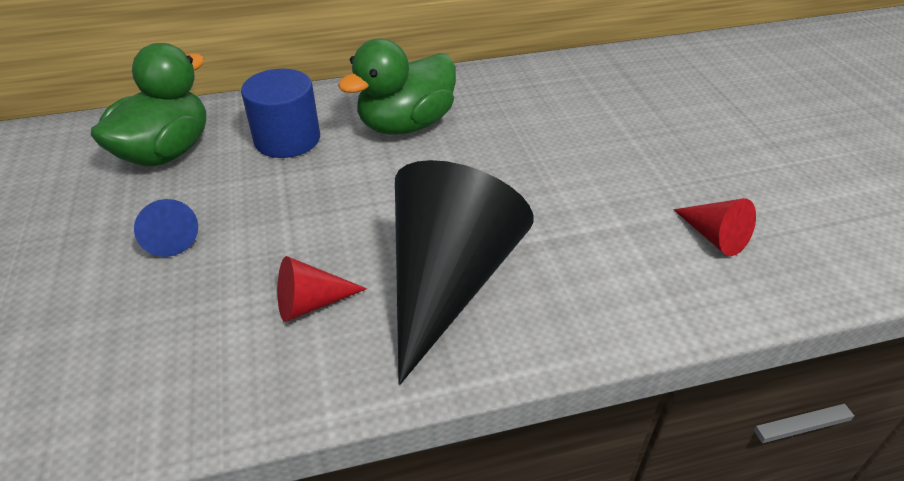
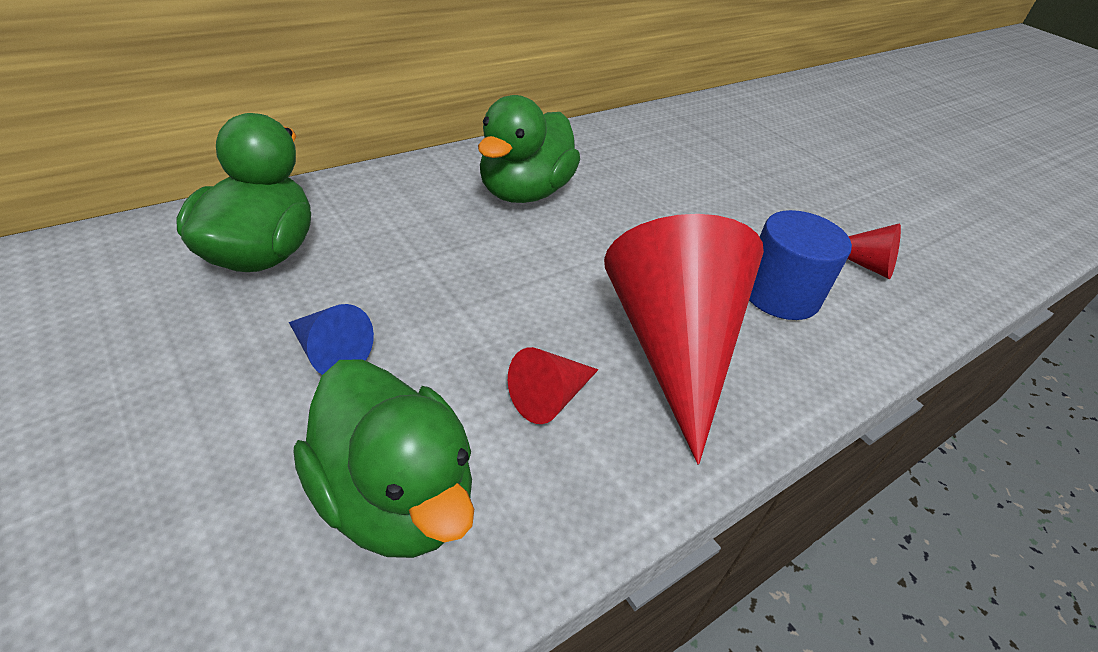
camera: 25 degrees left, 0 degrees up
blue cylinder [241,69,320,158] -> blue cylinder moved to [749,210,852,320]
black cone [395,160,533,385] -> red cone [604,214,764,464]
none -> green duck [294,359,474,558]

